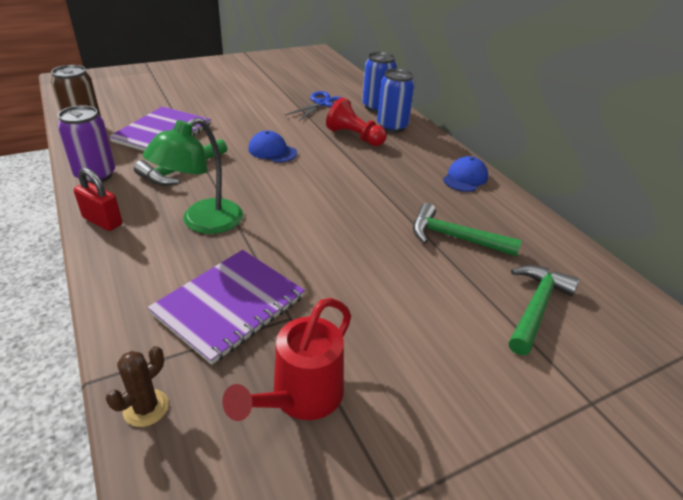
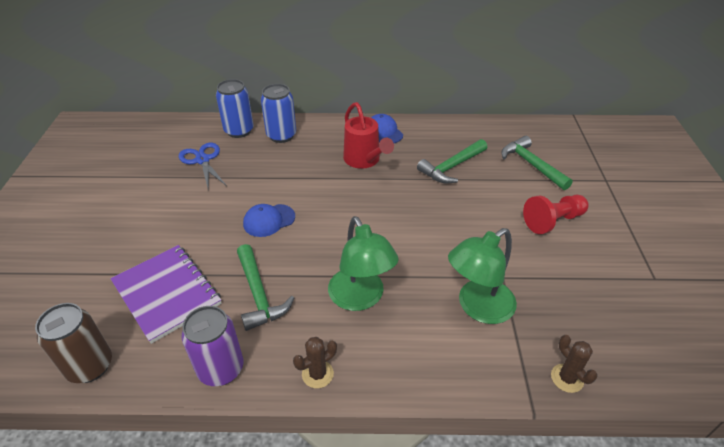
camera: 60 degrees left, 5 degrees up
red padlock [74,168,122,231] -> brown cactus [293,337,337,388]
purple notebook [147,250,305,365] -> green lamp [448,228,517,324]
red watering can [222,298,351,421] -> red watering can moved to [343,102,394,169]
red pawn [326,97,387,146] -> red pawn moved to [523,195,589,234]

